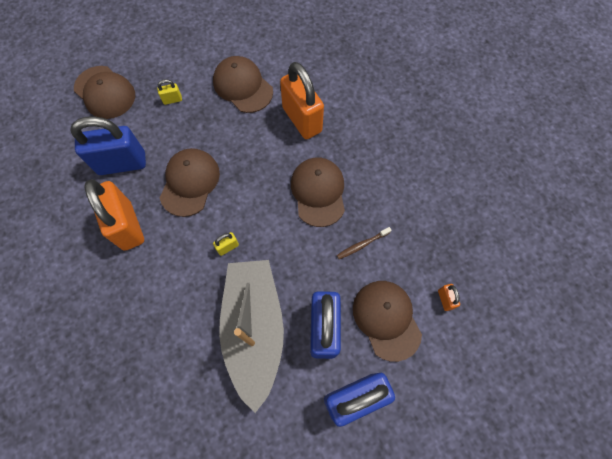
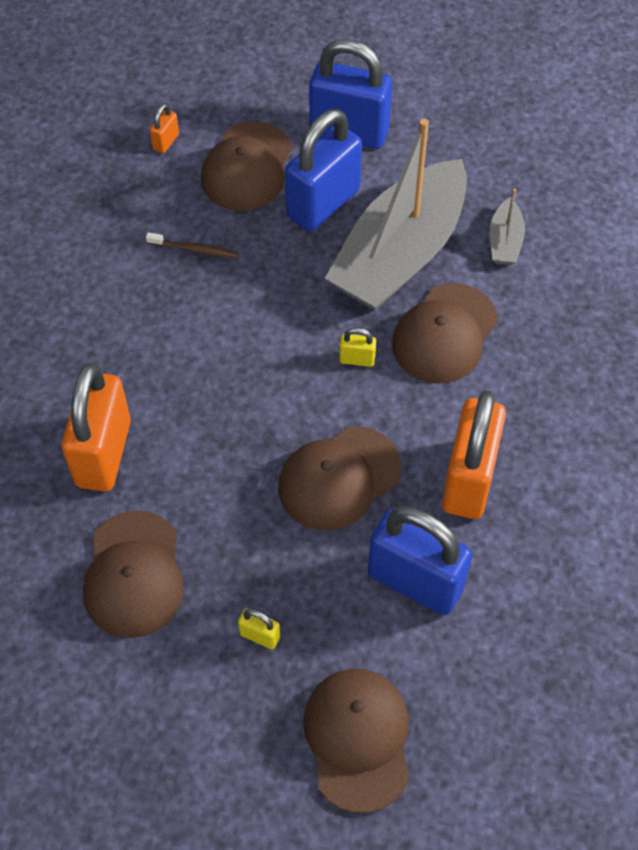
camera: 140 degrees left, 10 degrees down
brown cap [291,158,345,227] -> brown cap moved to [392,283,498,384]
none -> grey boat [490,189,525,265]

